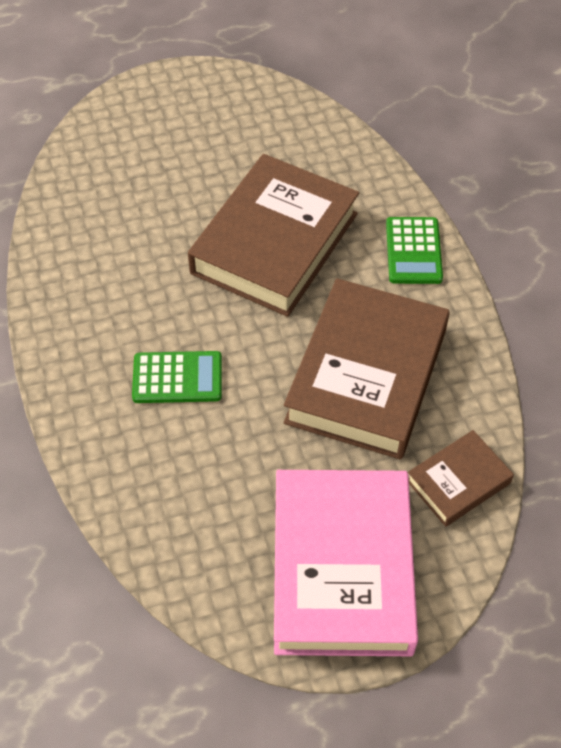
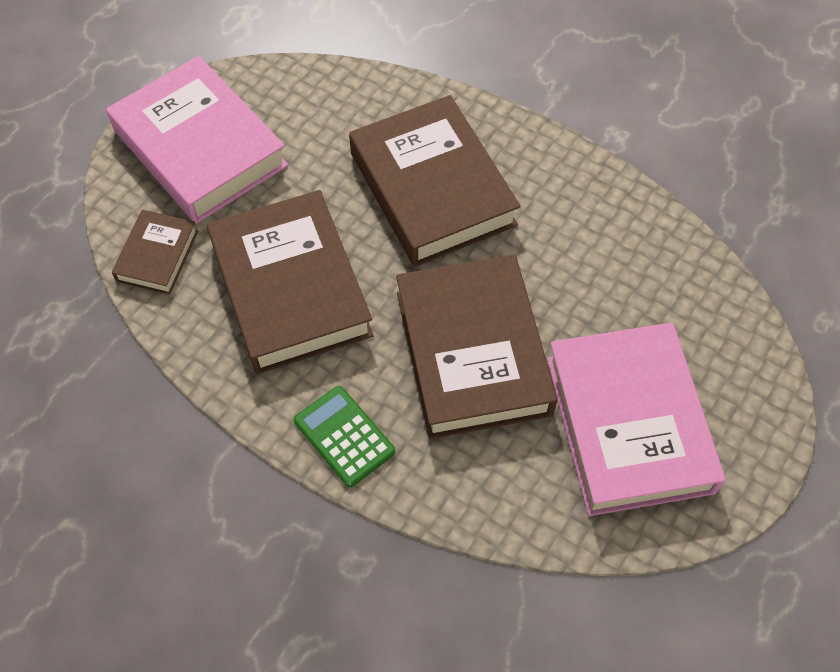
camera: 140 degrees right, 5 degrees up
green calculator [132,351,222,403] -> brown book [349,95,521,267]
none -> pink book [547,322,726,516]

